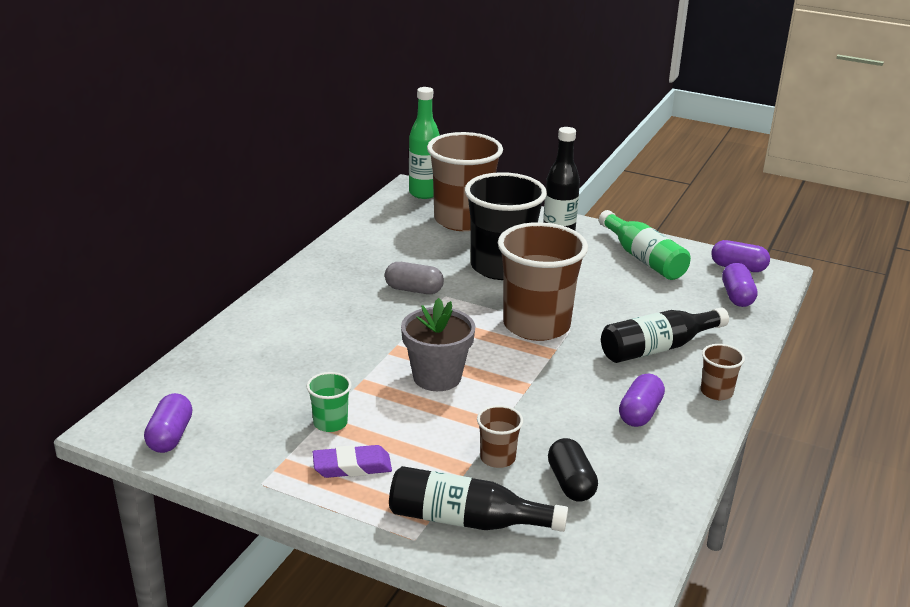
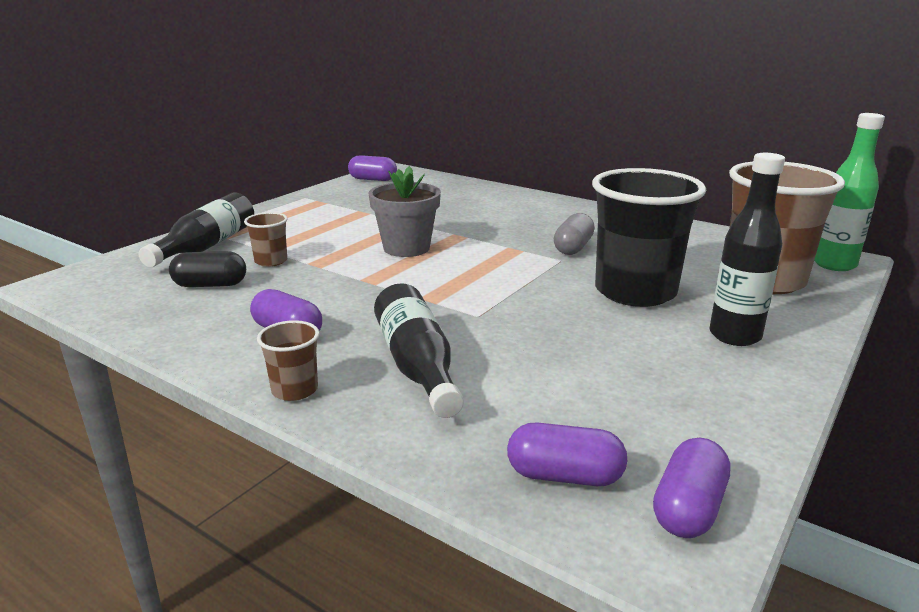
camera: 100 degrees right, 5 degrees down
green cup [307,372,352,432] -> none
purple eraser [313,445,392,478] -> none
brown cup [498,222,588,341] -> none
green bottle [599,210,691,280] -> none

